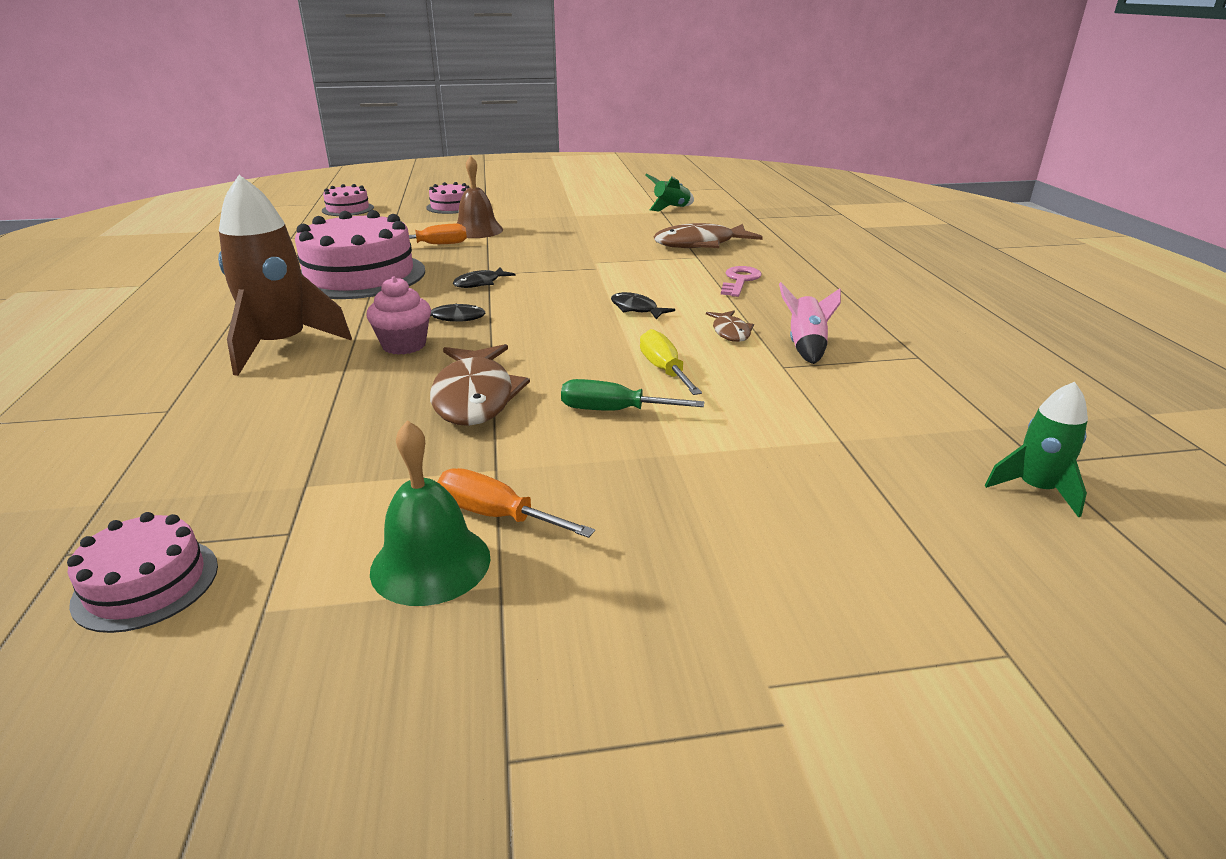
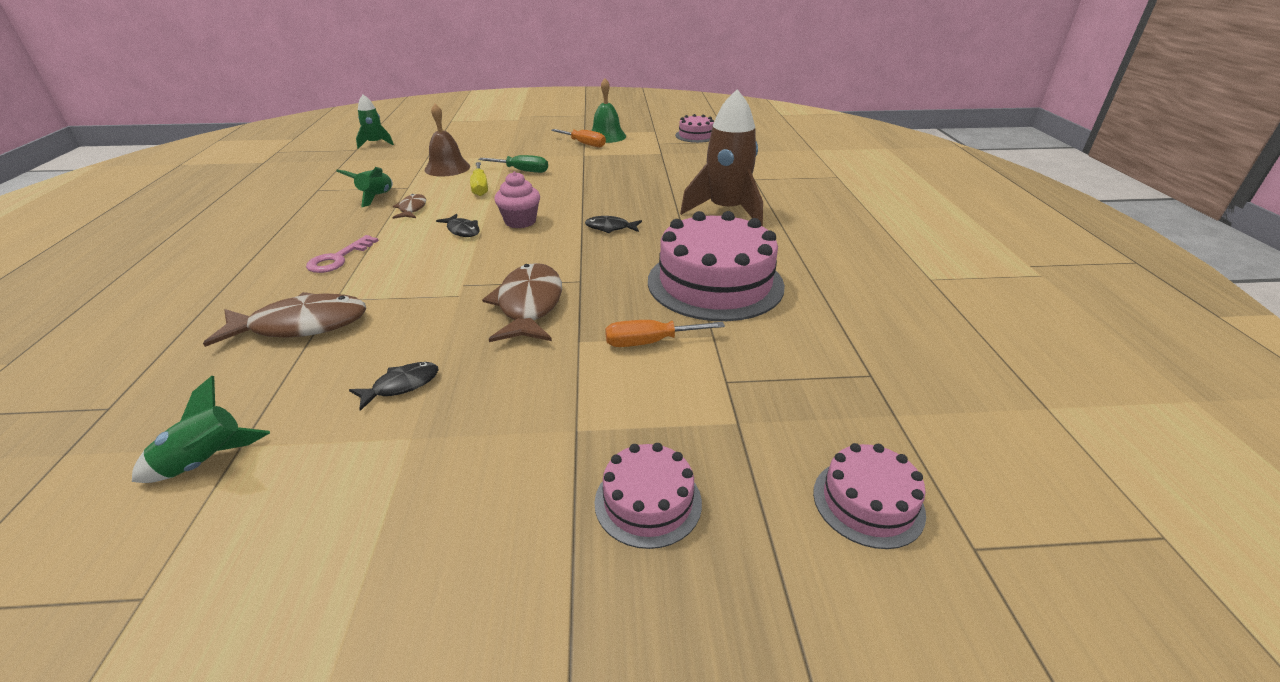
camera: 175 degrees left, 5 degrees up
pink cupcake [366,277,431,355] -> pink cupcake moved to [494,171,540,228]
brown fish [430,344,530,426] -> brown fish moved to [482,263,562,342]
black fish [453,267,516,288] -> black fish moved to [349,362,439,411]
brown bell [456,155,503,238] -> brown bell moved to [424,104,470,176]
pink rocket [779,282,841,364] -> green rocket [336,167,393,207]

